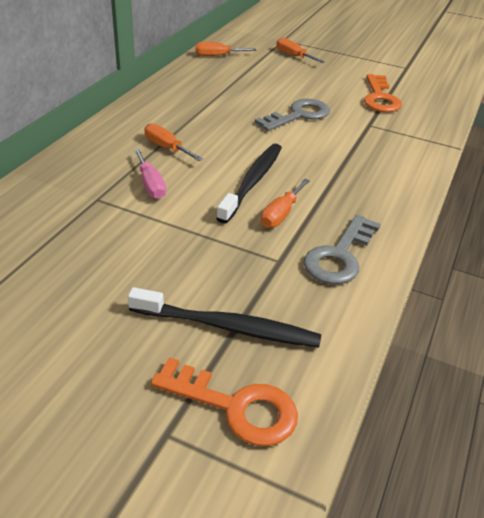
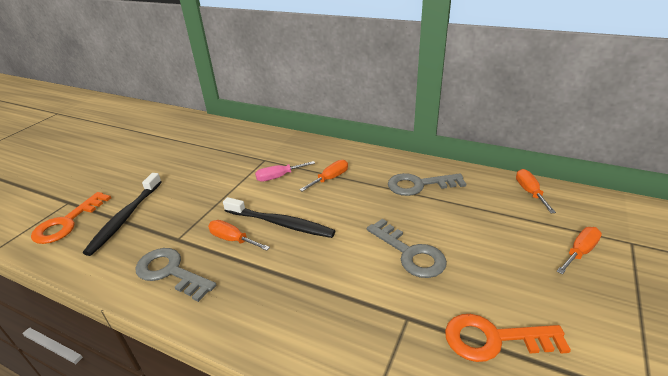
camera: 95 degrees right, 5 degrees down
none -> grey key [388,173,466,196]

